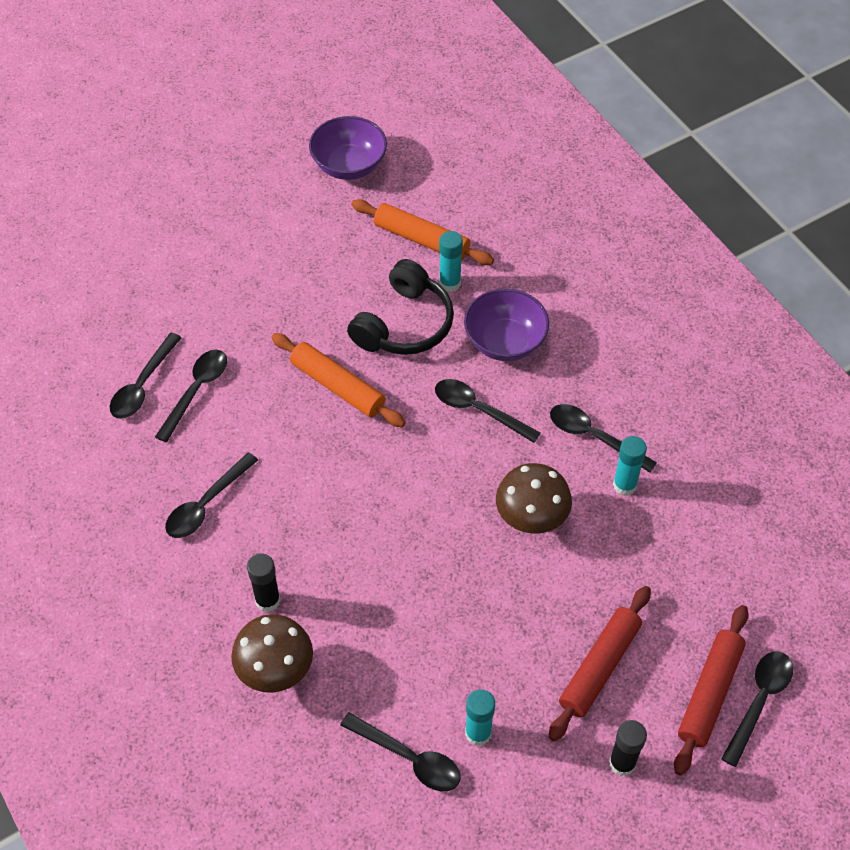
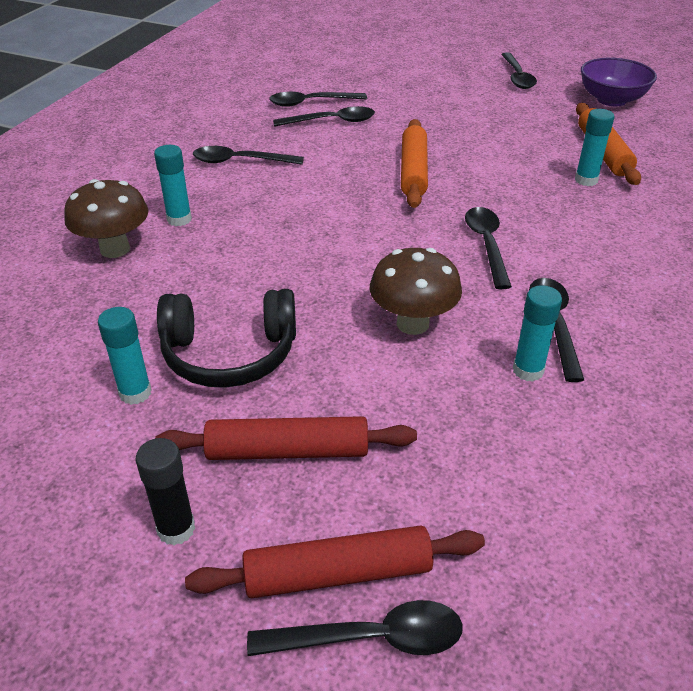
camera: 55 degrees right, 15 degrees down
black glue stick [247,553,281,612] -> turquoise glue stick [154,145,192,226]
black spoon [340,712,461,792] -> black spoon moved to [501,52,537,89]
black headphones [347,259,454,355] -> black headphones moved to [157,289,296,388]
purple bowl [464,288,549,361] -> none

